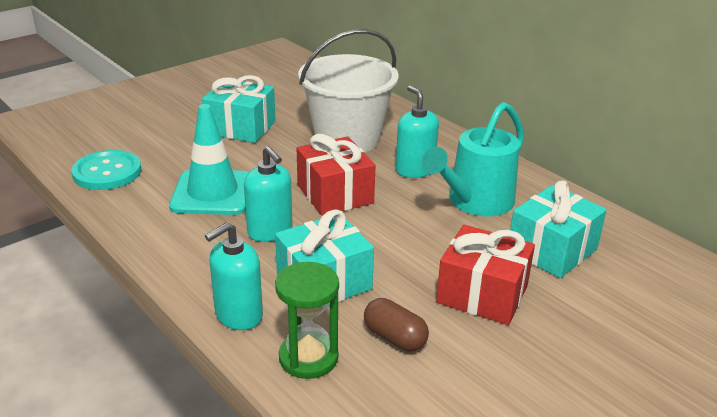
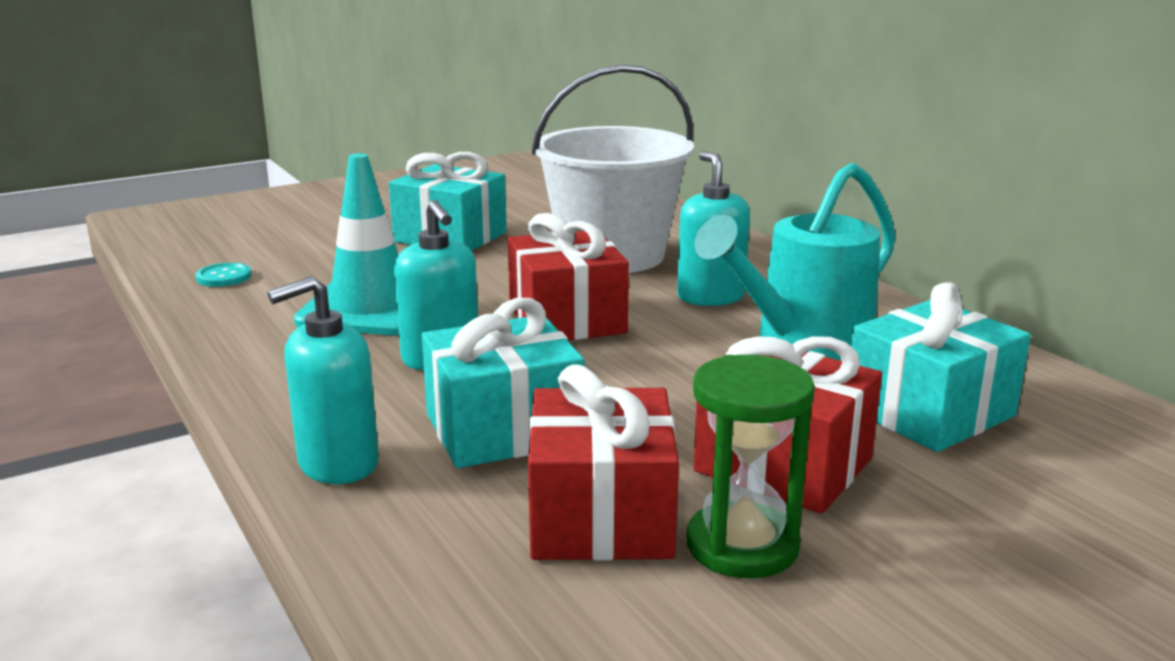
camera: 10 degrees right, 10 degrees down
turquoise button [71,150,141,190] -> turquoise button [196,263,251,287], size x0.51
green hourglass [275,262,339,379] -> green hourglass moved to [687,355,815,578]
brown capsule [364,298,429,351] -> red gift [528,364,679,561]

